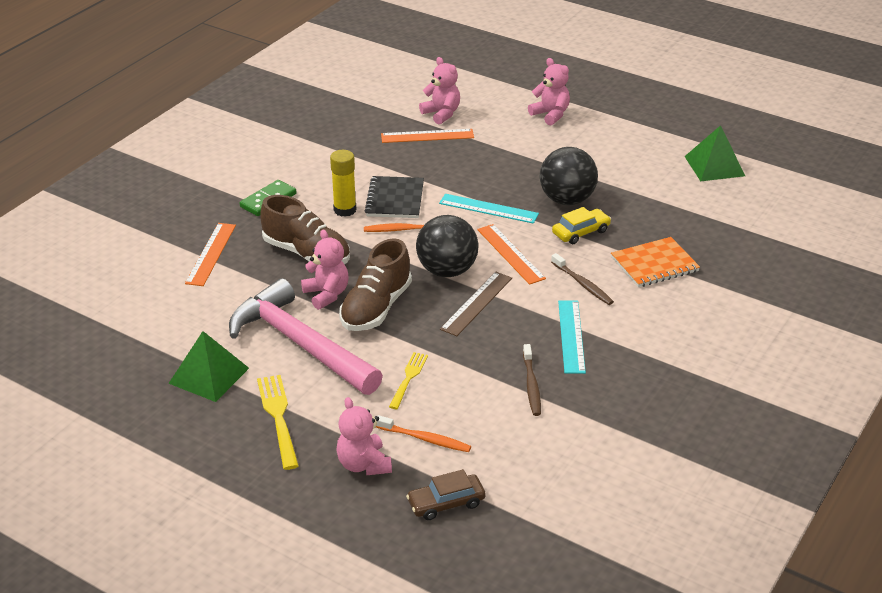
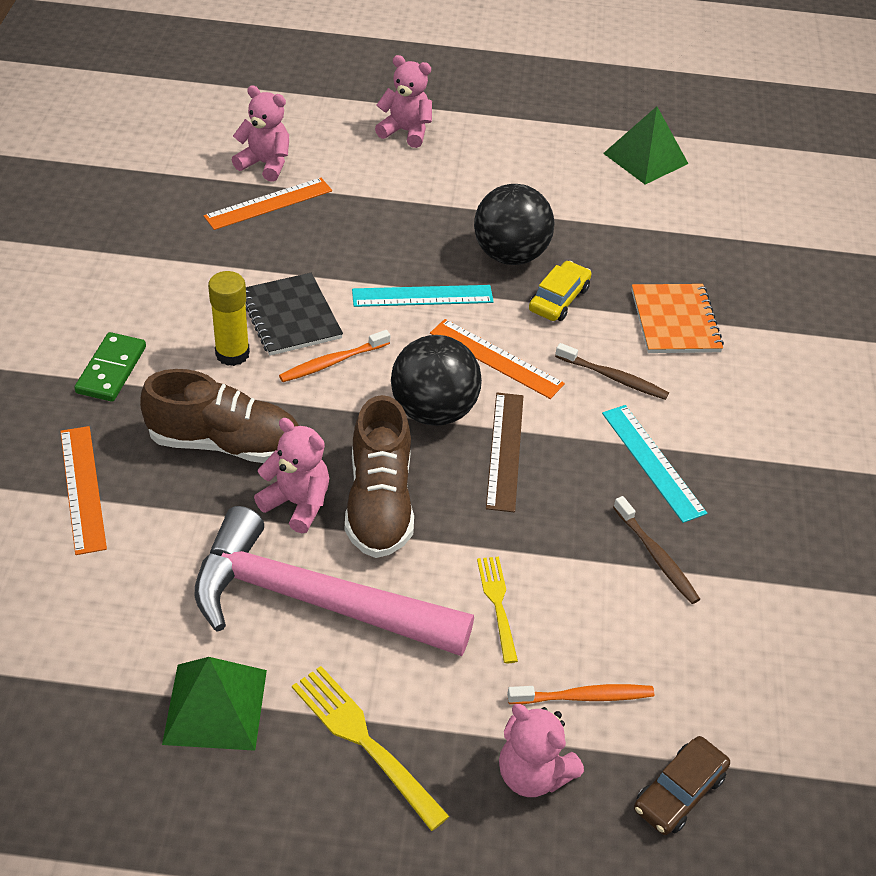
camera: 30 degrees left, 10 degrees up
orange notebook [611,237,700,287] -> orange notebook turned 45 degrees counterclockwise [632,284,724,353]

